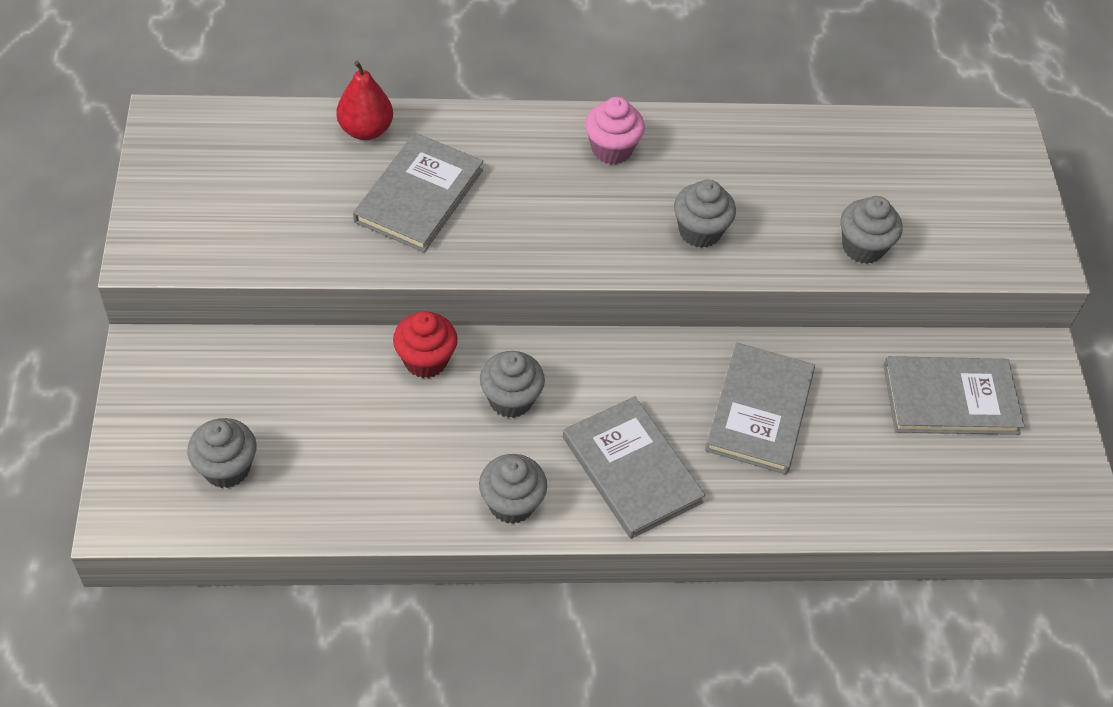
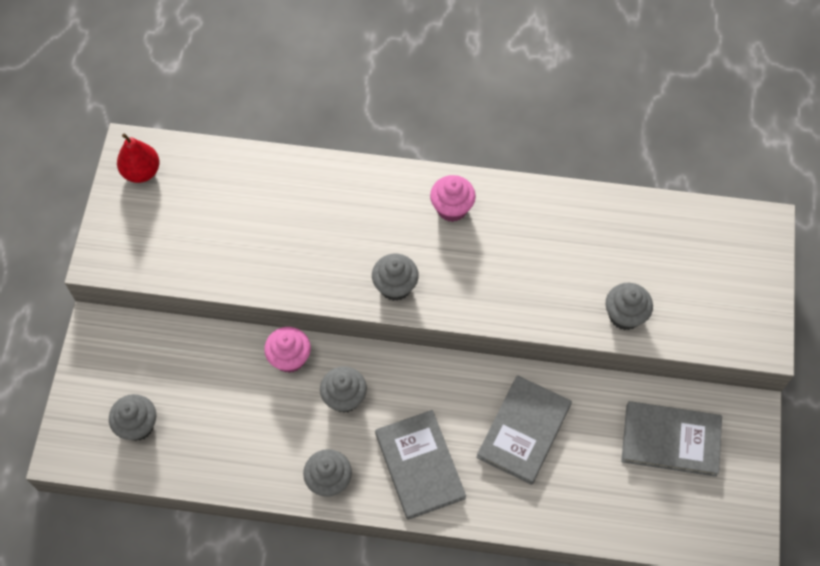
camera: 15 degrees right, 10 degrees up
red pear [336,60,393,140] -> red pear moved to [117,133,160,183]
grey book [353,133,483,252] -> none
red cupcake [393,311,457,378] -> pink cupcake [264,327,311,373]
grey cupcake [674,179,736,248] -> grey cupcake moved to [372,254,419,301]

